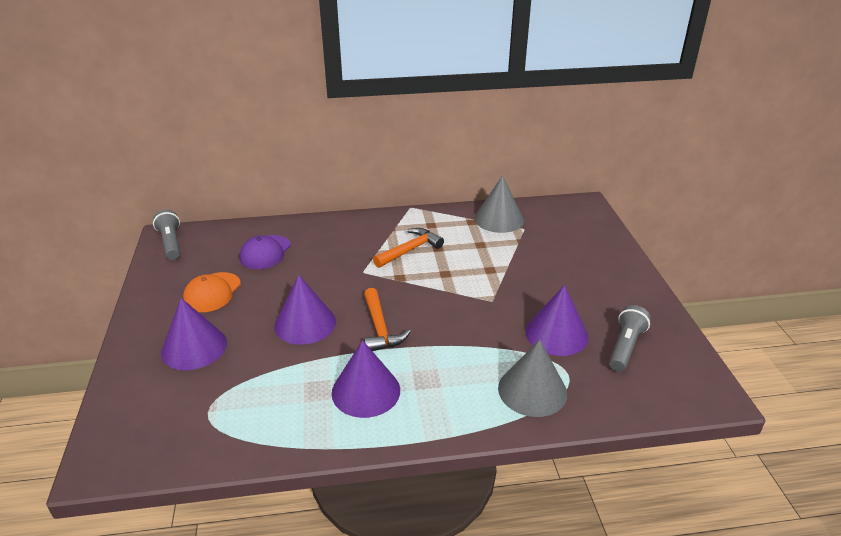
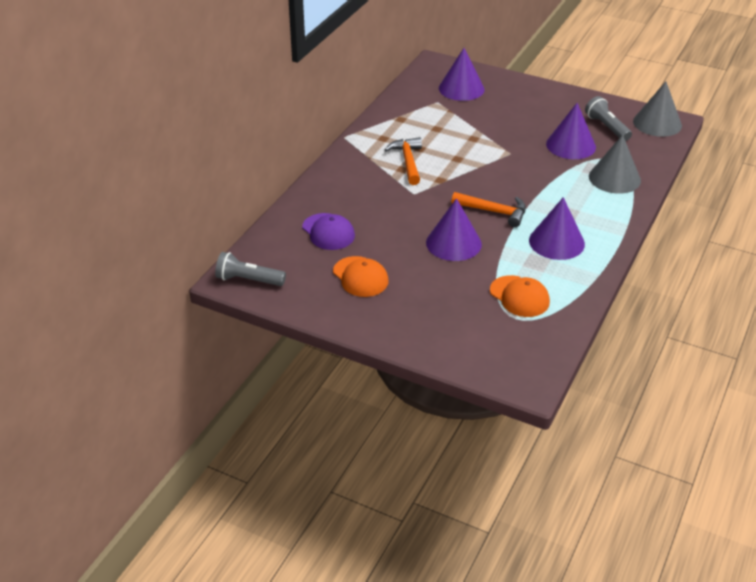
camera: 55 degrees left, 5 degrees up
purple cone [161,298,227,370] -> purple cone moved to [439,48,484,101]
grey cone [474,175,524,233] -> grey cone moved to [633,82,682,137]
none -> orange cap [490,275,550,317]

